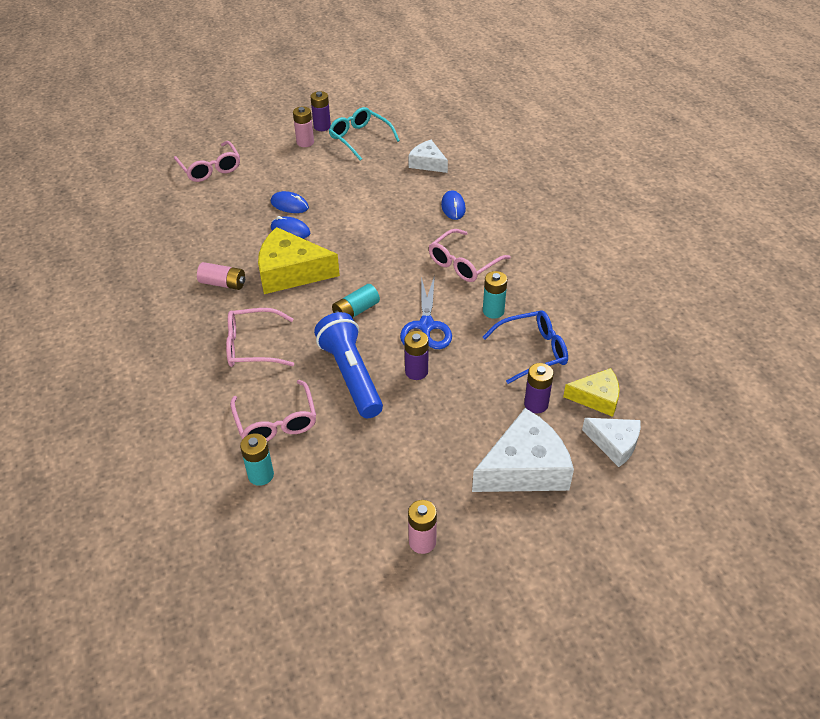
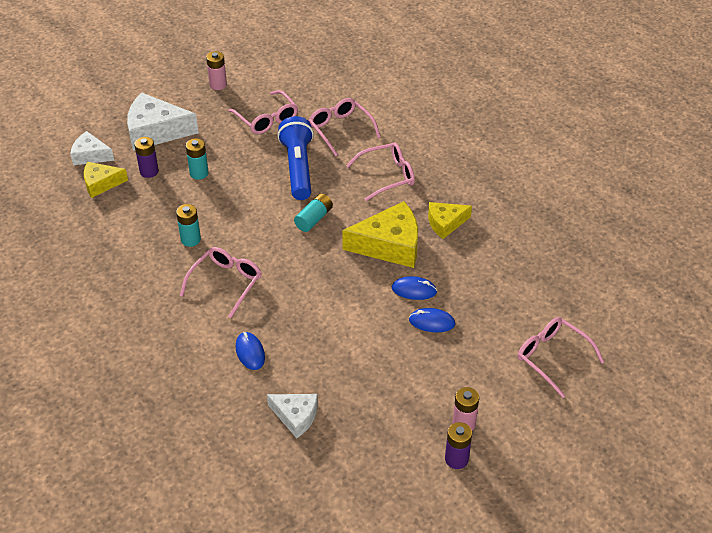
camera: 165 degrees right, 0 degrees up
pink battery [197,262,245,290] -> yellow cheese [428,202,472,239]
turquoise battery [240,433,274,486] -> turquoise battery moved to [186,138,209,180]
blue flashlight [314,312,383,418] -> blue flashlight turned 150 degrees counterclockwise [277,116,314,200]
turquoise glasses [329,107,400,161] -> none
blue scissors [400,275,452,349] -> none
purple battery [404,331,428,380] -> none
white cheese [472,408,574,492] -> white cheese turned 45 degrees clockwise [127,93,199,151]
blue glasses [483,311,568,384] -> none
none -> pink glasses [228,90,298,134]

